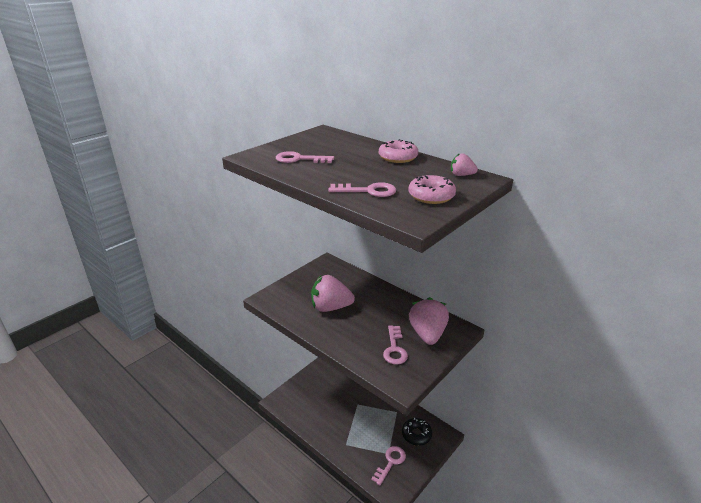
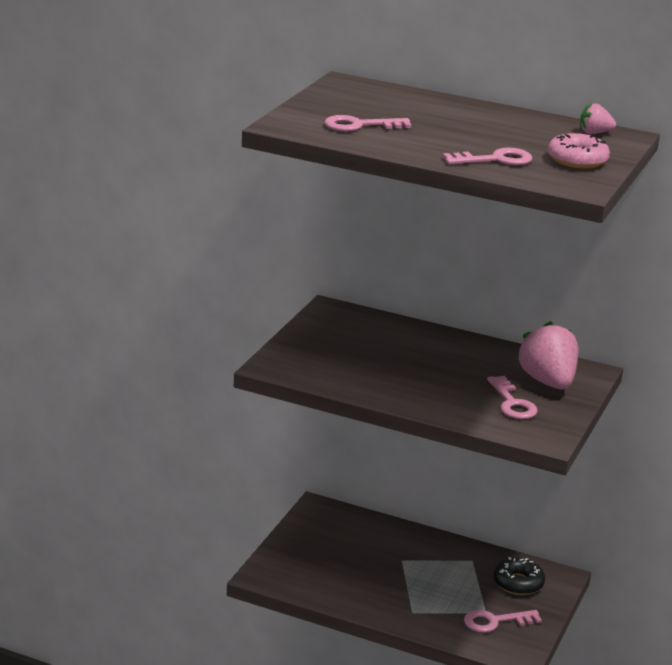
camera: 20 degrees left, 5 degrees down
pink strawberry [311,275,355,312] -> none
pink key [371,446,406,485] -> pink key turned 120 degrees counterclockwise [464,610,542,633]
pink donut [379,139,418,163] -> none

